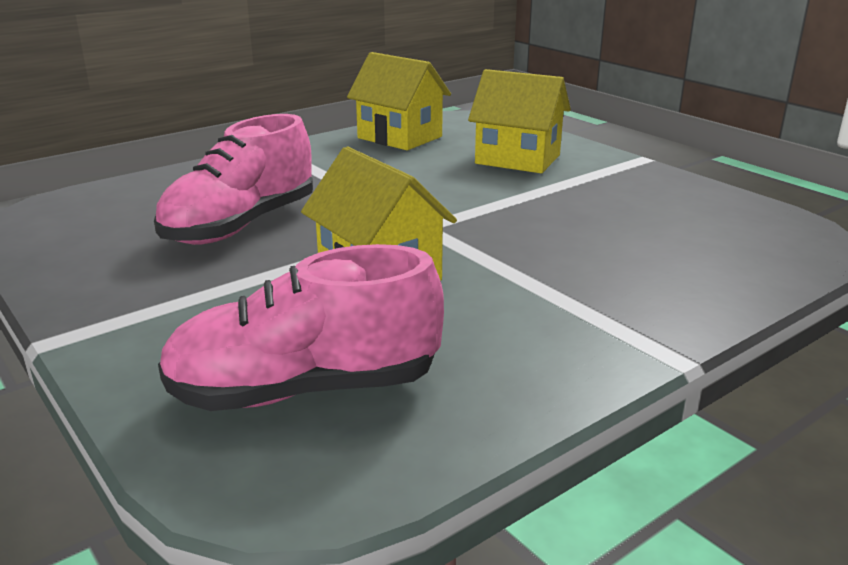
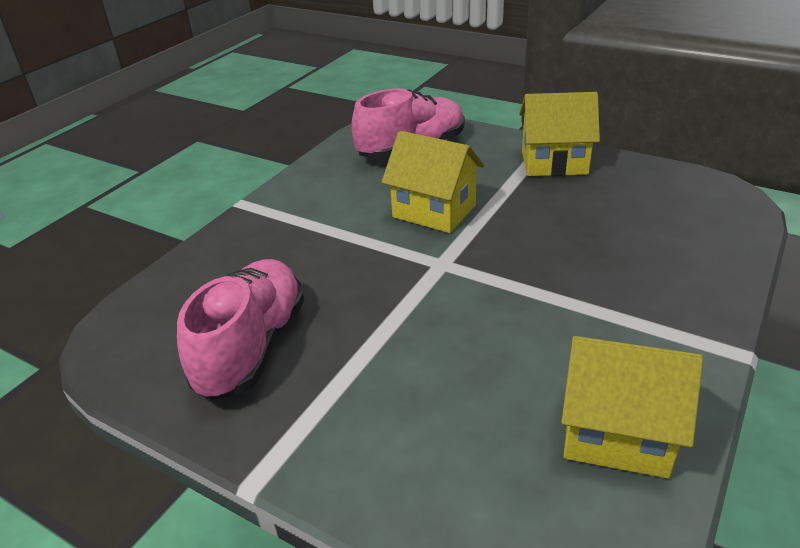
camera: 160 degrees right, 10 degrees up
pink shoe [154,114,313,245] -> pink shoe moved to [177,259,304,401]
yellow house [468,69,571,173] -> yellow house moved to [519,92,600,176]

